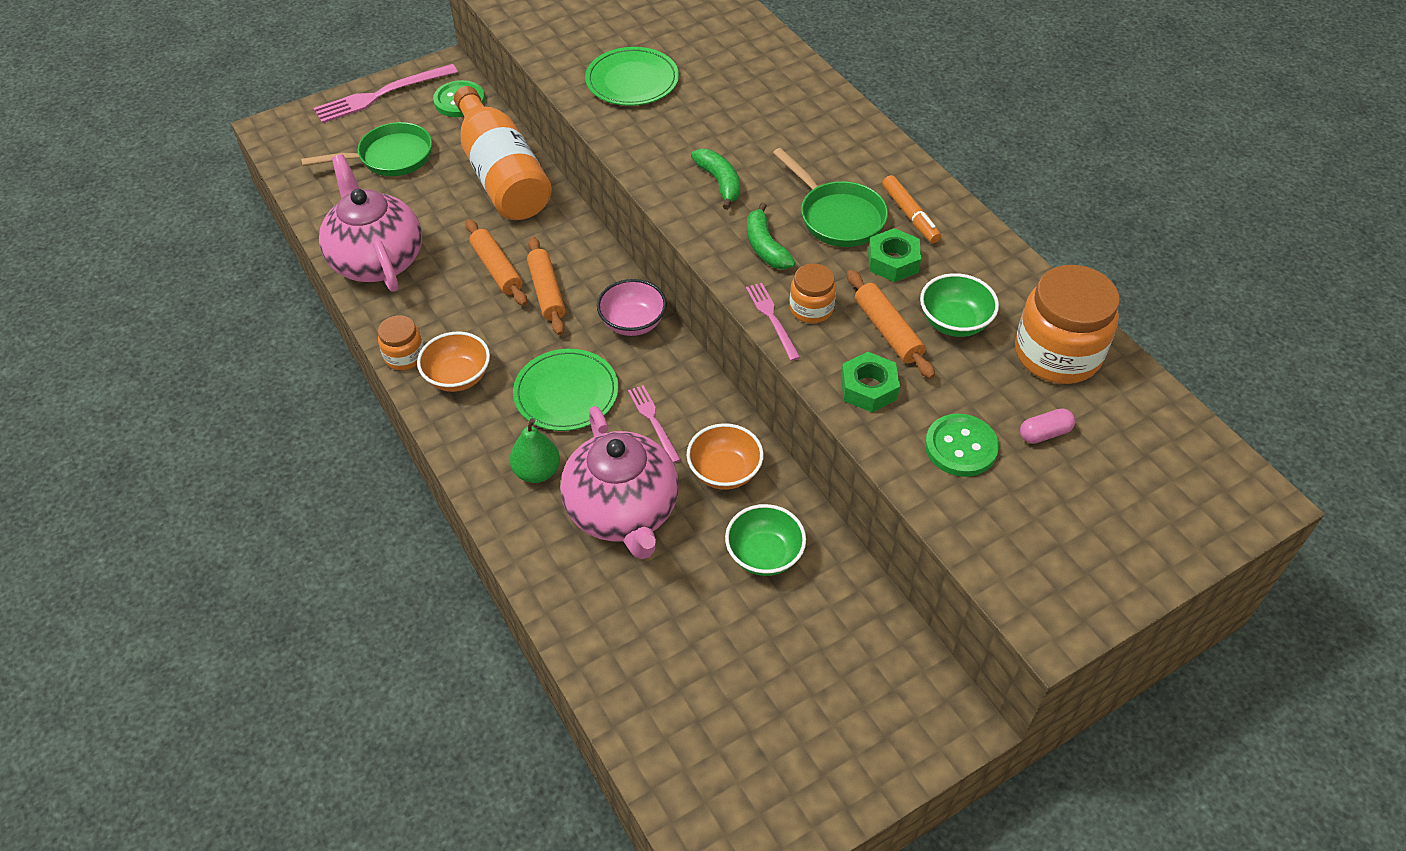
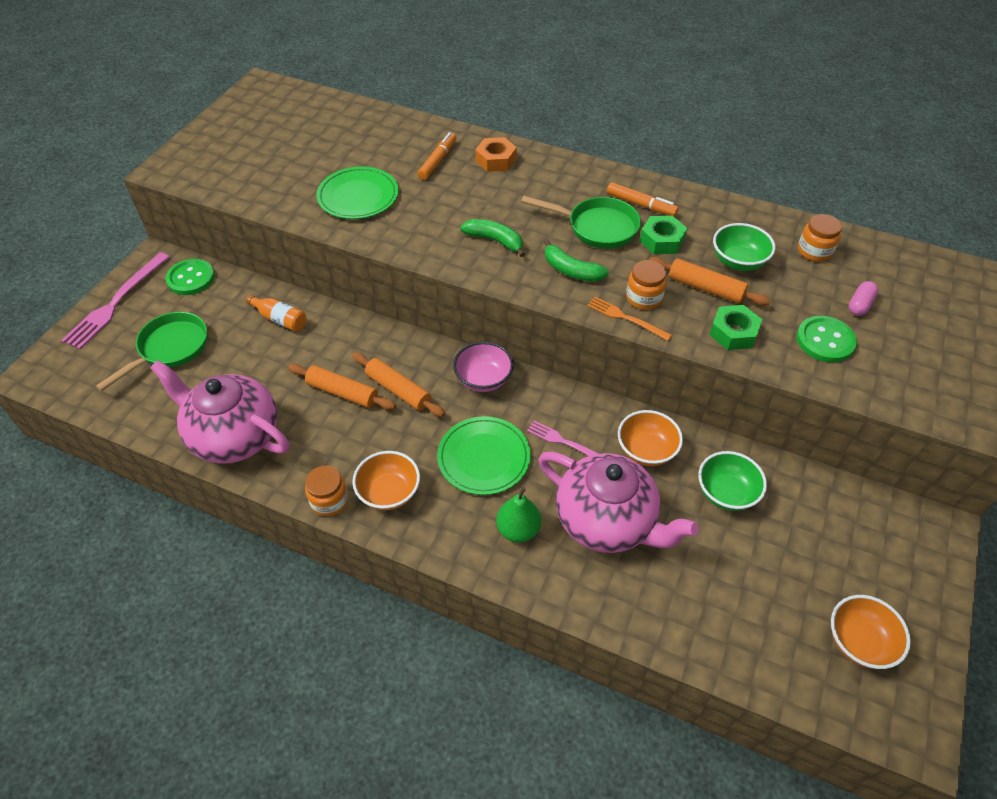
camera: 35 degrees left, 0 degrees up
orange bottle [454,86,552,220] -> orange bottle [246,295,306,332], size x0.41
pink fork [746,283,801,361] -> orange fork [587,297,672,341]
orange jar [1015,265,1120,384] -> orange jar [798,214,842,262], size x0.52
none -> orange marker [418,132,456,180]
none -> orange nut [475,137,517,172]
none -> orange bowl [831,595,911,669]

